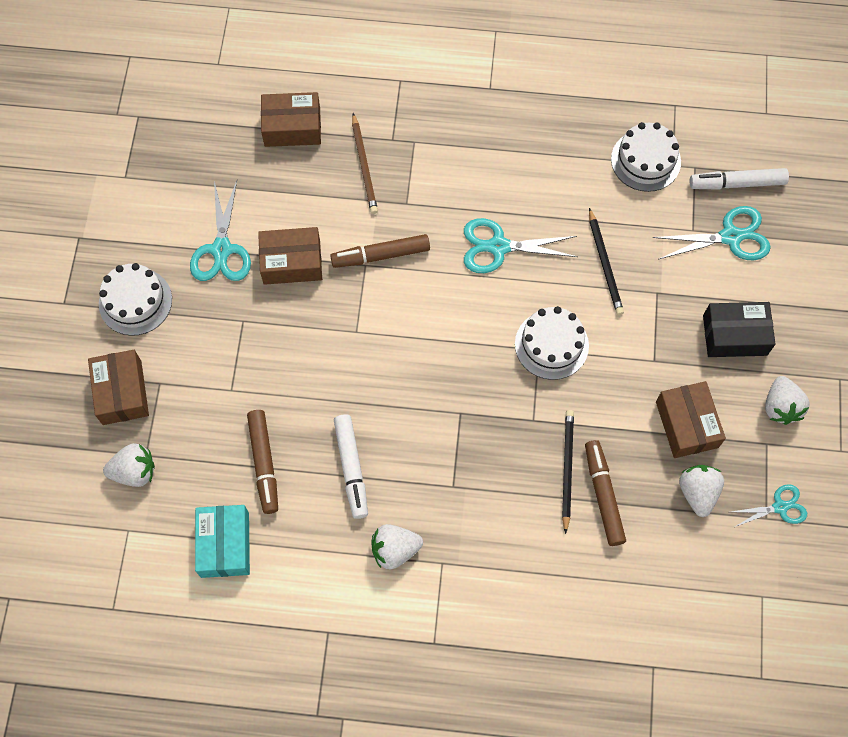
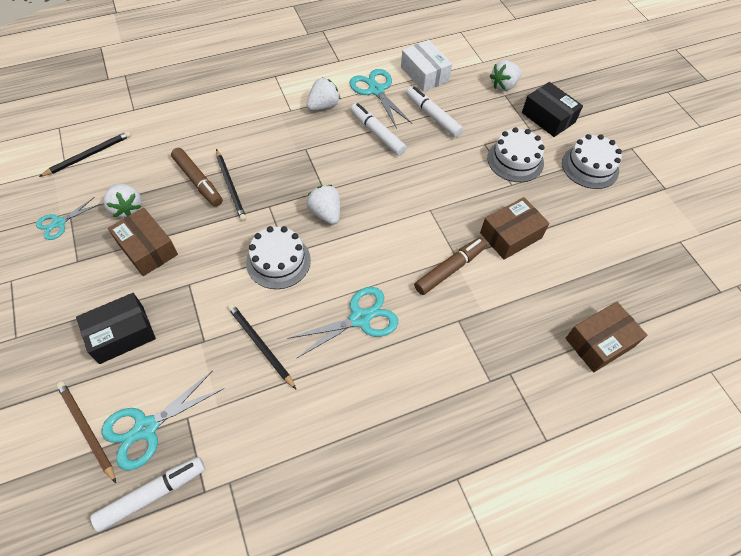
camera: 150 degrees right, 10 degrees down
brown box [88,350,149,425] -> black box [522,82,583,137]
turquoise scissors [190,180,251,281] -> turquoise scissors moved to [349,69,412,129]
turquoise box [195,505,250,578] -> white box [401,40,452,92]
brown marker [247,410,278,514] -> white marker [406,86,463,137]
brown pencil [352,113,378,214] -> brown pencil moved to [56,381,116,483]
white cake [611,122,681,192] -> white cake moved to [487,127,545,182]
white strawberry [765,376,810,425] -> white strawberry moved to [306,185,340,225]
none -> black pencil [39,131,131,177]

